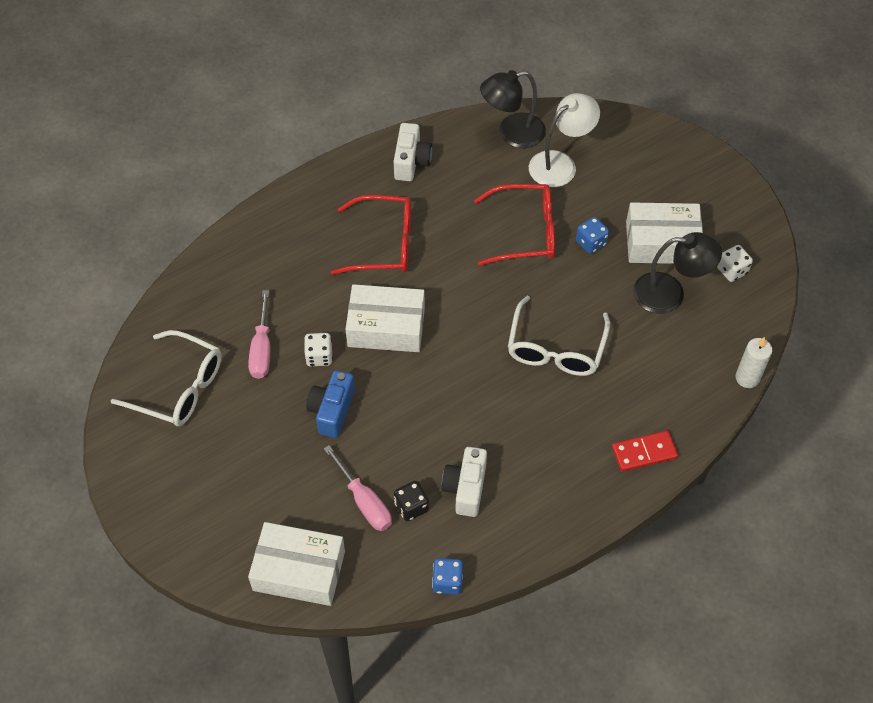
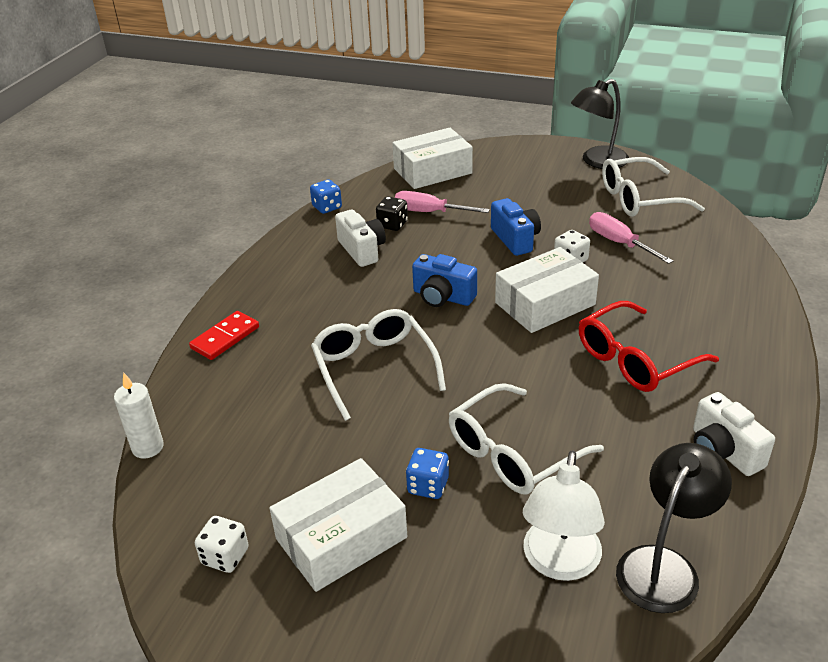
camera: 145 degrees right, 20 degrees down
red glasses [474,184,555,266] -> white glasses [449,383,604,494]
black lamp [633,232,722,314] -> black lamp moved to [571,79,629,169]
none -> blue camera [412,254,477,307]

